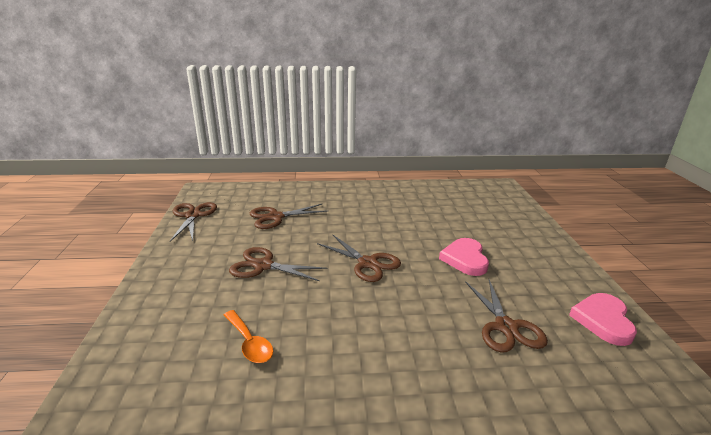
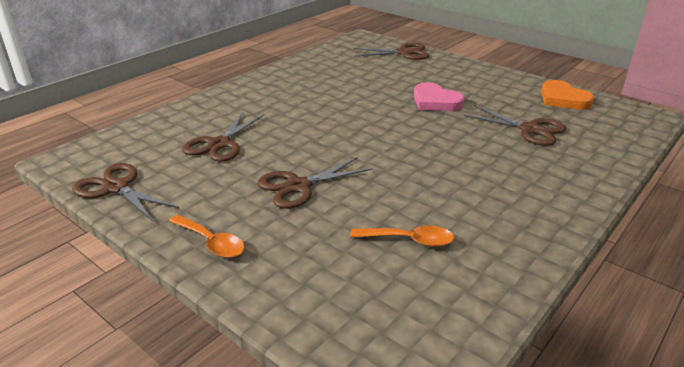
camera: 45 degrees left, 5 degrees up
brown scissors [317,234,401,282] -> brown scissors moved to [353,43,429,60]
pink heart [569,293,637,346] -> orange heart [541,80,594,109]
none -> orange spoon [169,215,245,258]

